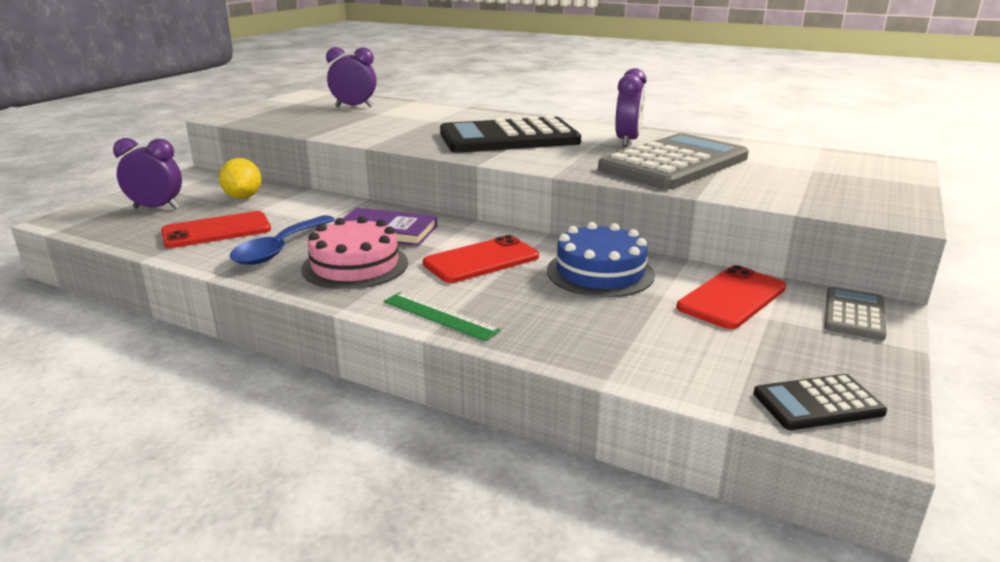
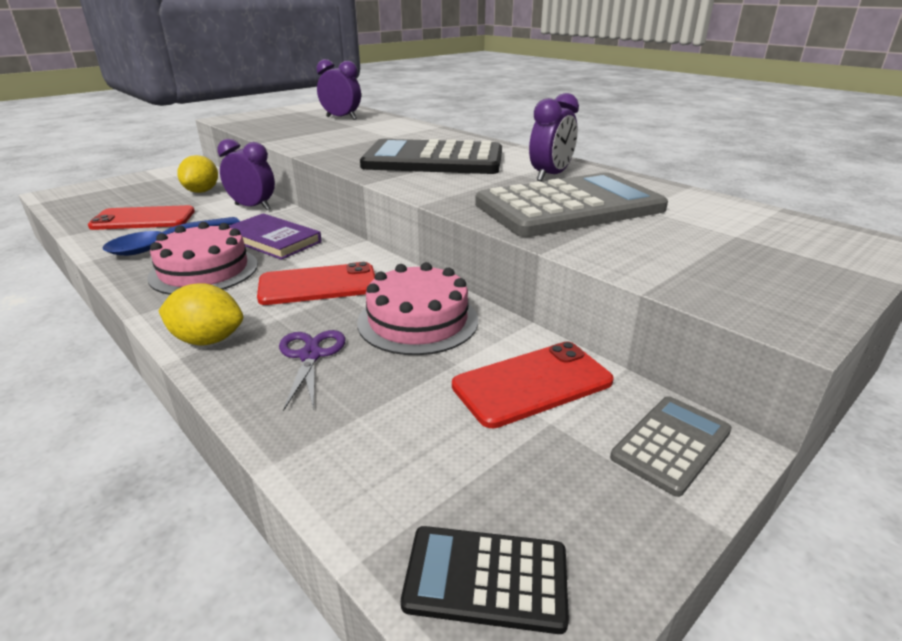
camera: 20 degrees right, 5 degrees up
purple clock [113,138,182,209] -> purple clock moved to [218,139,275,210]
green ruler [384,292,501,341] -> yellow lemon [159,283,243,345]
blue cake [547,222,655,297] -> pink cake [357,262,478,355]
none -> purple scissors [279,330,345,411]

